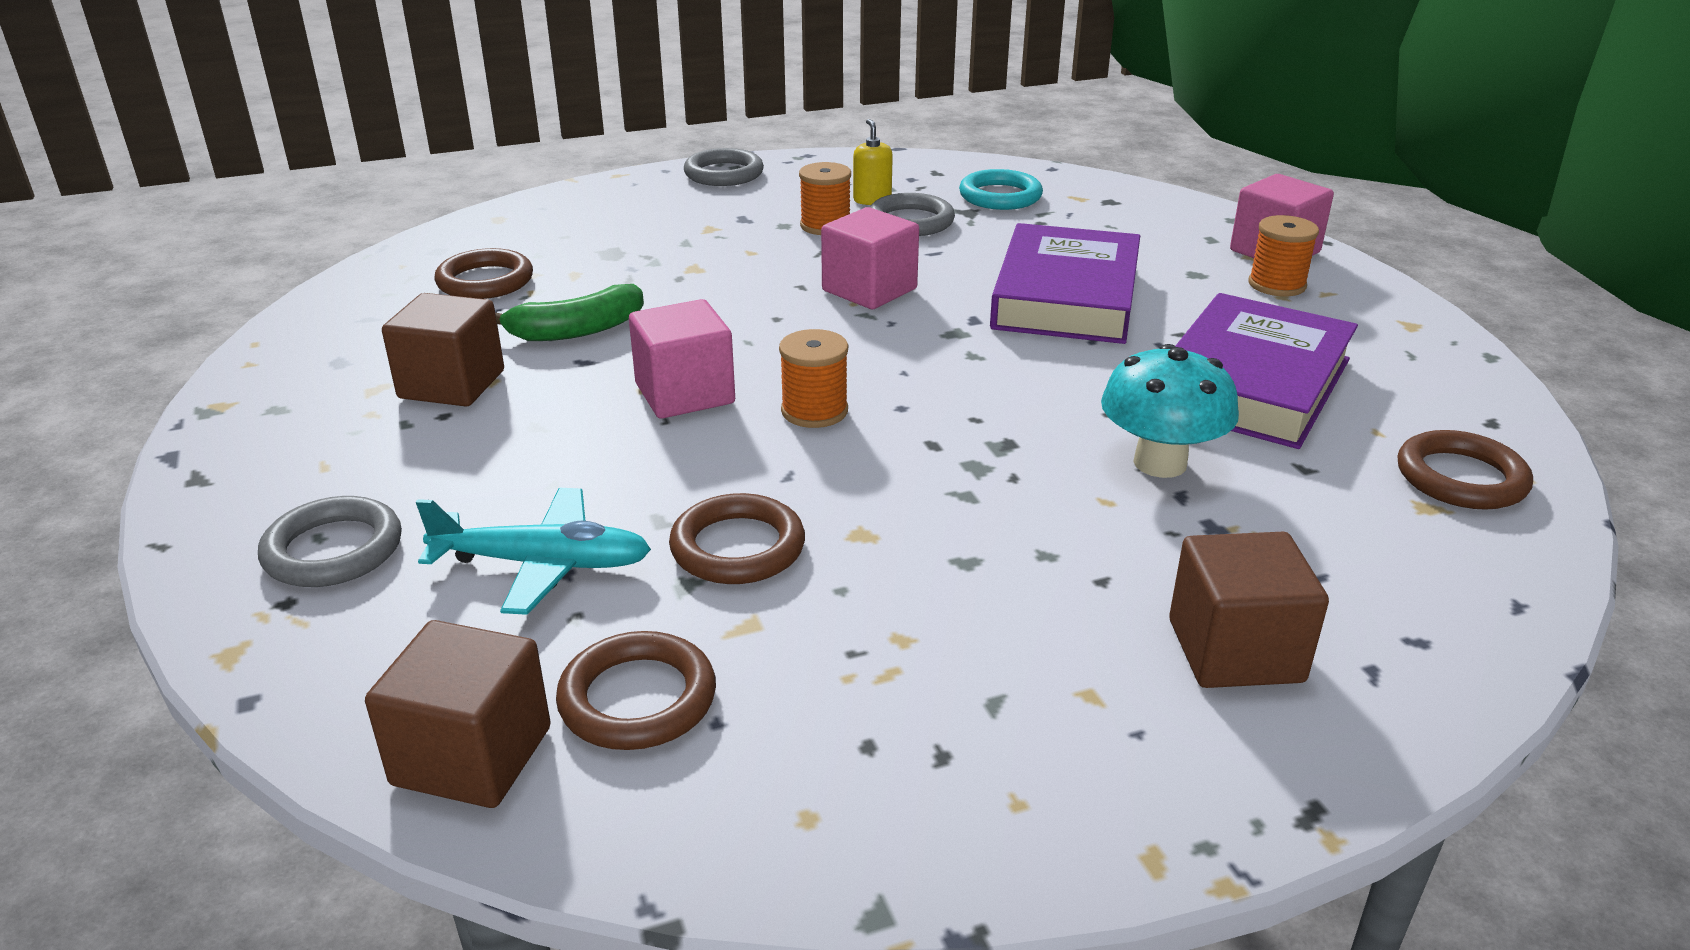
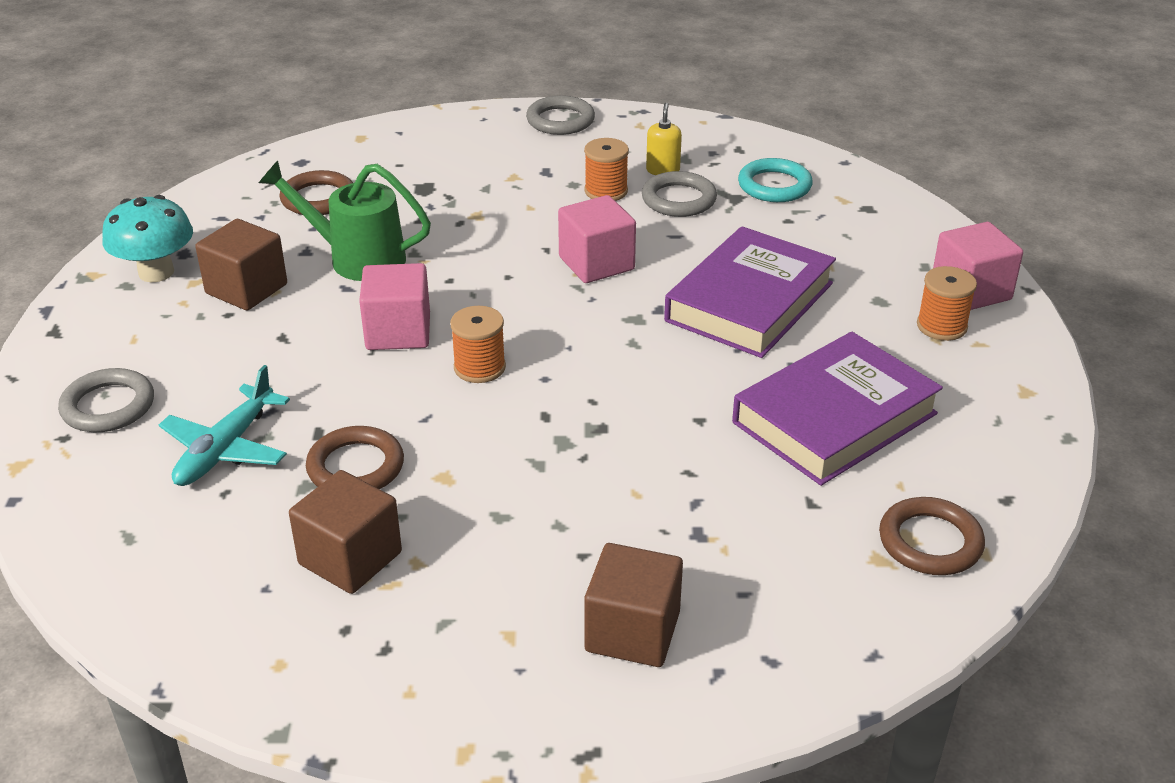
camera: 20 degrees right, 5 degrees up
brown cube [365,620,551,808] -> brown cube moved to [289,470,402,594]
turquoise plane [416,488,651,615] -> turquoise plane turned 90 degrees clockwise [159,365,290,486]
green banana [495,284,644,341] -> green watering can [259,161,431,281]
brown ring [556,631,716,750] -> none
turquoise mushroom [1101,344,1239,478] -> turquoise mushroom moved to [102,195,193,282]

